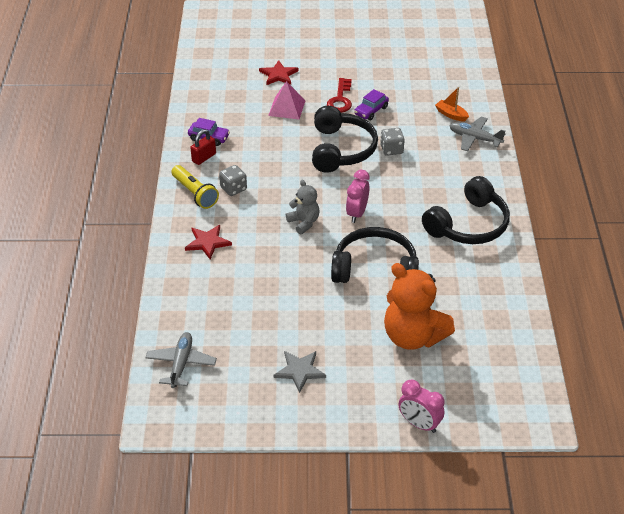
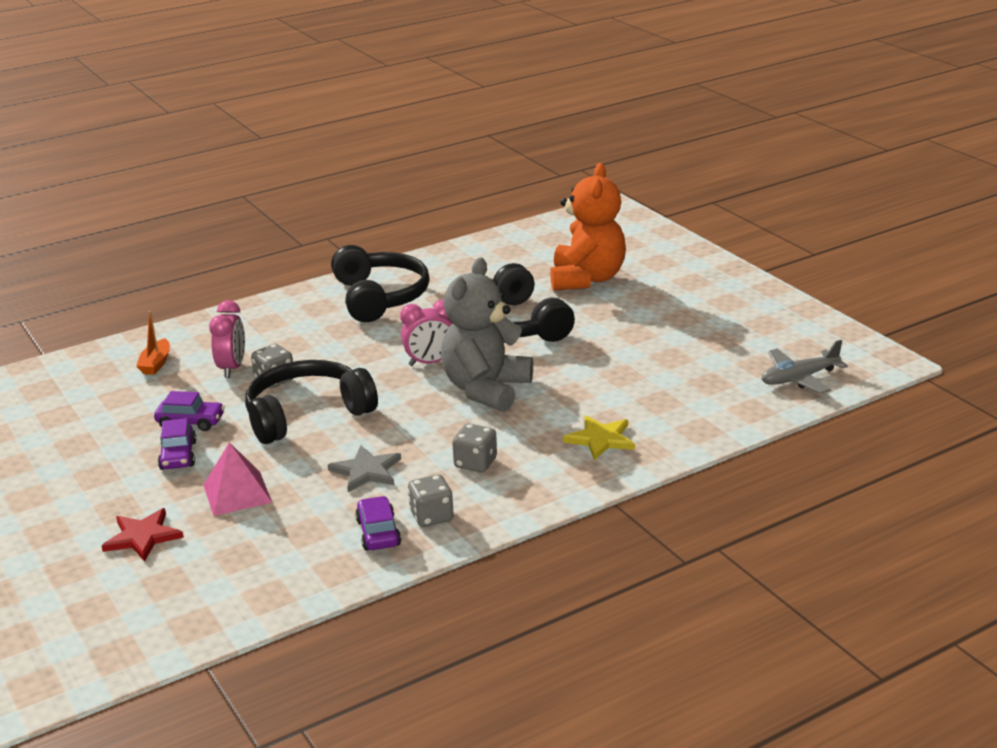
camera: 120 degrees left, 15 degrees down
yellow flashlight [171,165,219,209] -> none
red star [185,225,232,259] -> yellow star [563,416,635,460]
red padlock [190,129,216,165] -> grey dice [408,474,454,527]
grey star [274,351,326,393] -> grey star moved to [328,445,401,492]
grey teddy bear [286,180,320,234] -> grey teddy bear [441,257,533,412], size x1.87
red key [327,78,352,113] -> purple car [158,418,196,470]
pink clock [399,380,444,433] -> pink clock moved to [209,300,245,378]
black headphones [422,176,510,244] -> black headphones turned 60 degrees clockwise [331,245,430,322]
grey plane [449,117,505,151] -> none

